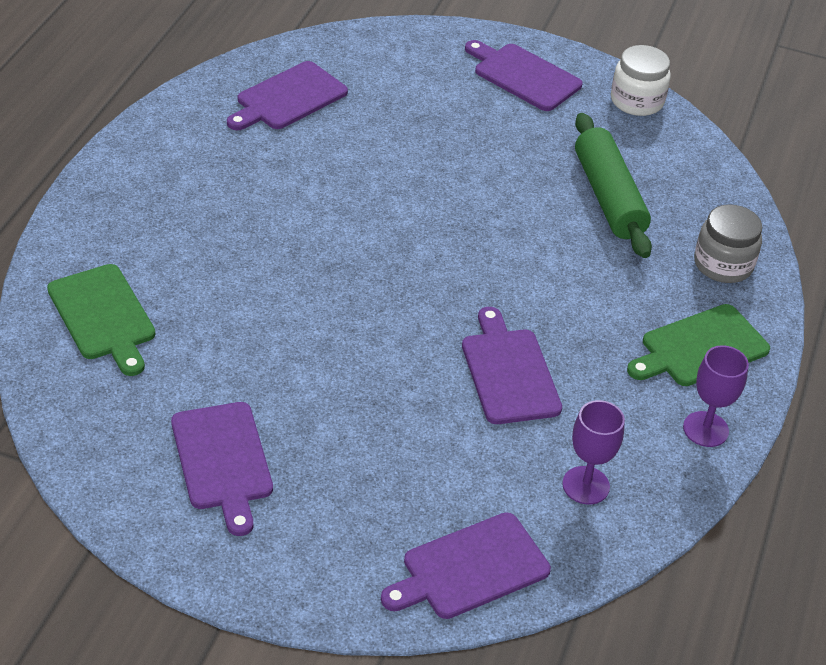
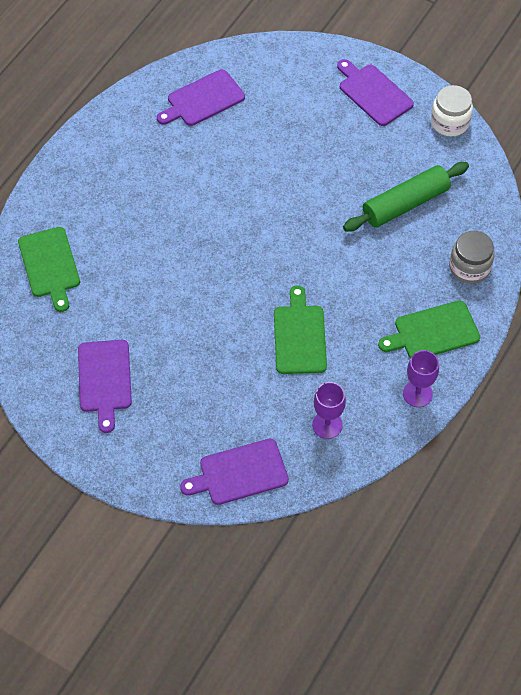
camera: 15 degrees right, 15 degrees up
purple cutting board [462,307,562,424] -> green cutting board [274,285,327,374]
green rolling pin [575,113,652,258] -> green rolling pin turned 60 degrees clockwise [343,162,469,231]

